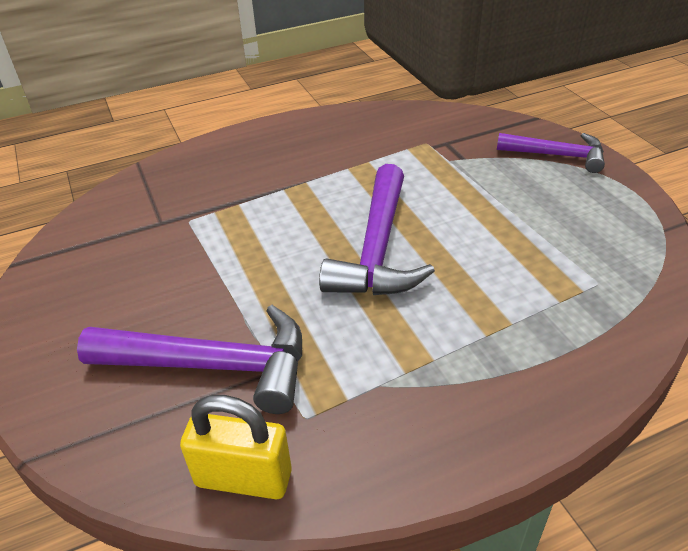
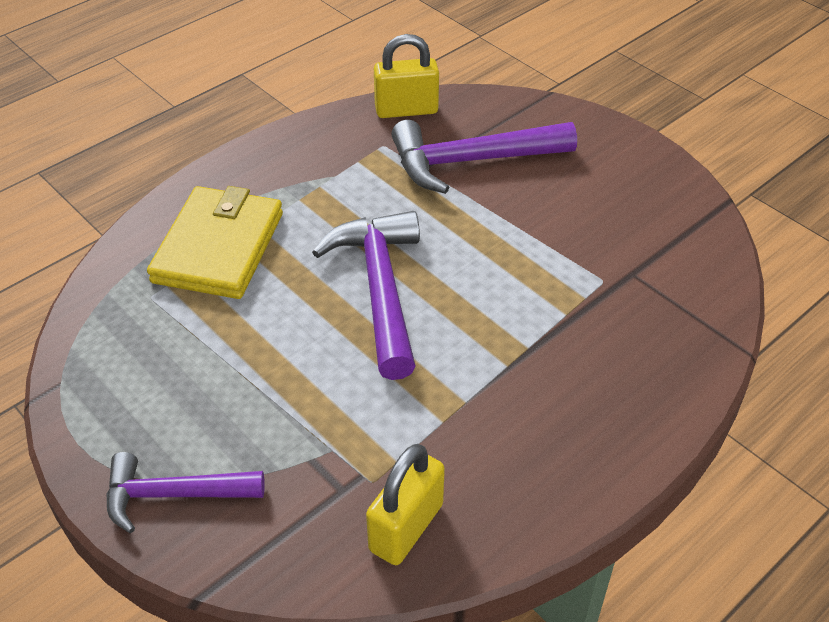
camera: 160 degrees right, 5 degrees up
none -> yellow wallet [147,186,283,299]
none -> yellow padlock [366,444,445,565]

